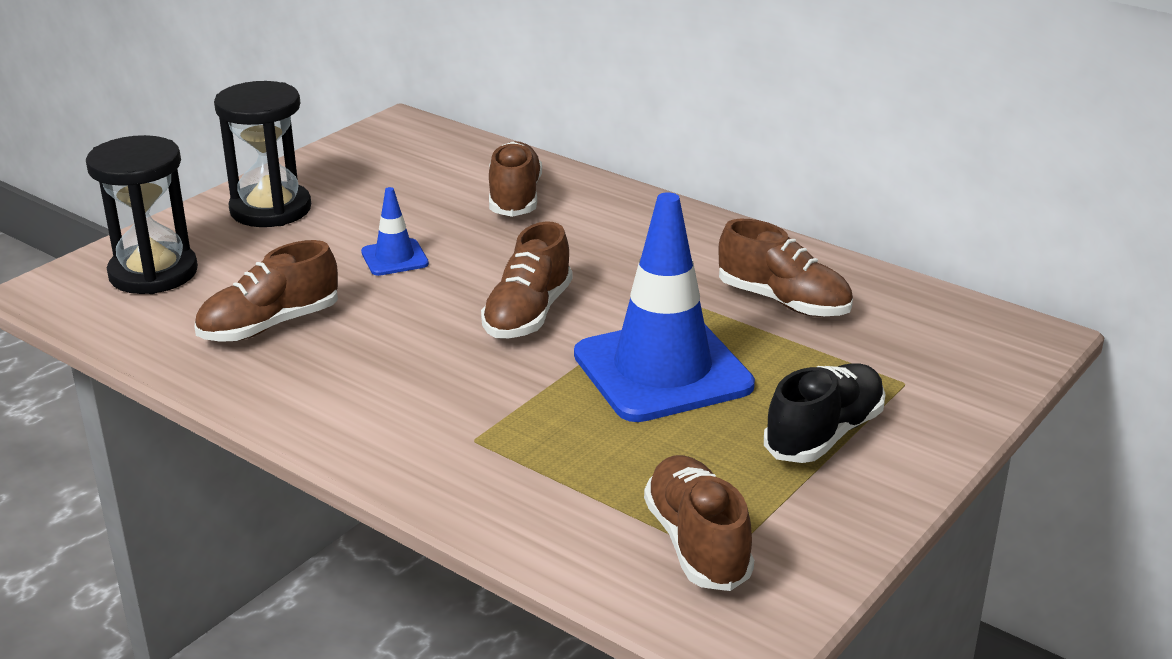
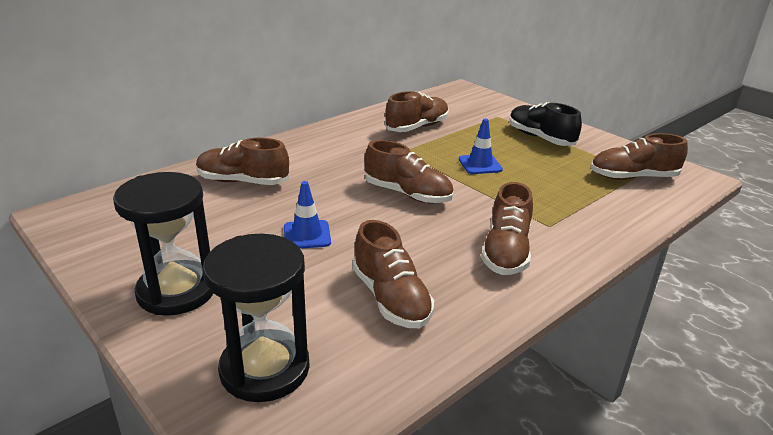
camera: 80 degrees left, 0 degrees up
blue traffic cone [574,192,755,422] -> blue traffic cone [459,119,503,174], size x0.45
none -> brown shoe [481,182,533,275]

